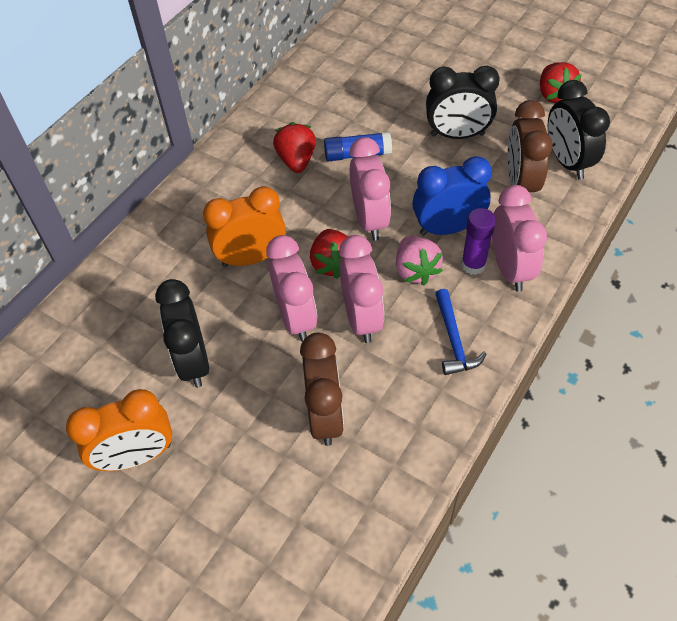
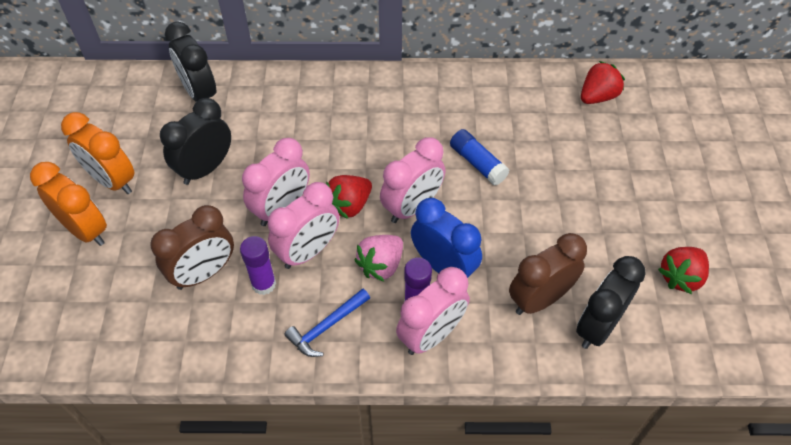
camera: 55 degrees right, 0 degrees up
orange clock [203,186,286,267] -> orange clock moved to [30,162,107,246]
red strawberry [273,122,316,173] -> red strawberry moved to [581,61,625,104]
black clock [426,66,500,139] -> black clock moved to [165,22,216,102]
none -> purple glue stick [240,236,276,295]

